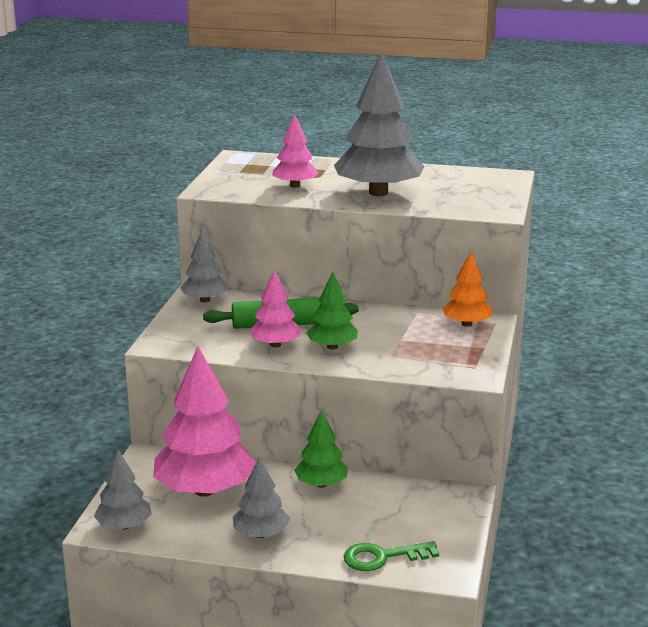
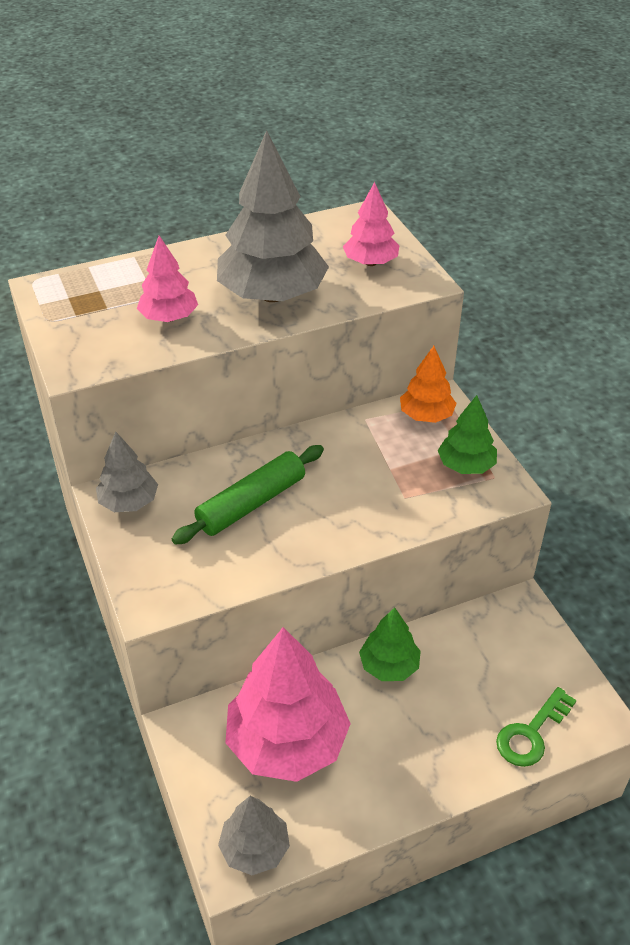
camera: 35 degrees left, 20 degrees up
grey tree [233,457,290,538] -> none
pink tree [249,270,301,348] -> pink tree moved to [343,182,399,266]
green tree [306,272,358,350] -> green tree moved to [438,395,497,474]

